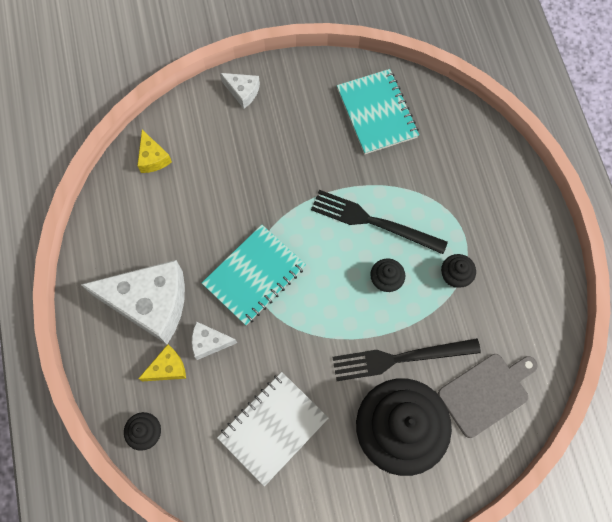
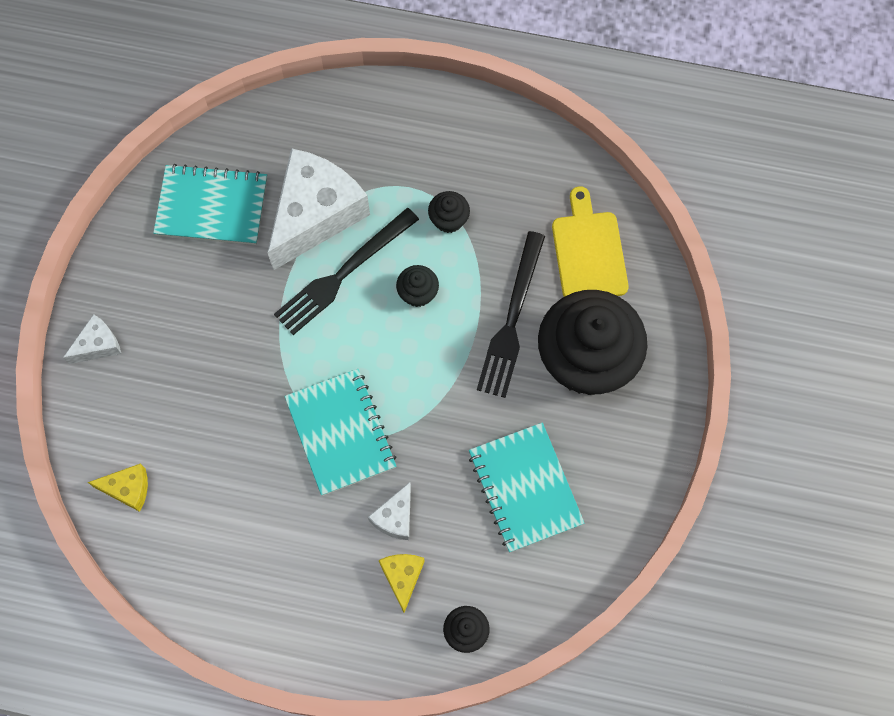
camera: 65 degrees left, 0 degrees up
white cheese [80,260,185,344] -> white cheese moved to [267,148,370,270]
white notebook [217,372,329,486] -> turquoise notebook [469,423,585,552]
grey cutting board [438,354,538,438] -> yellow cutting board [552,186,629,297]

